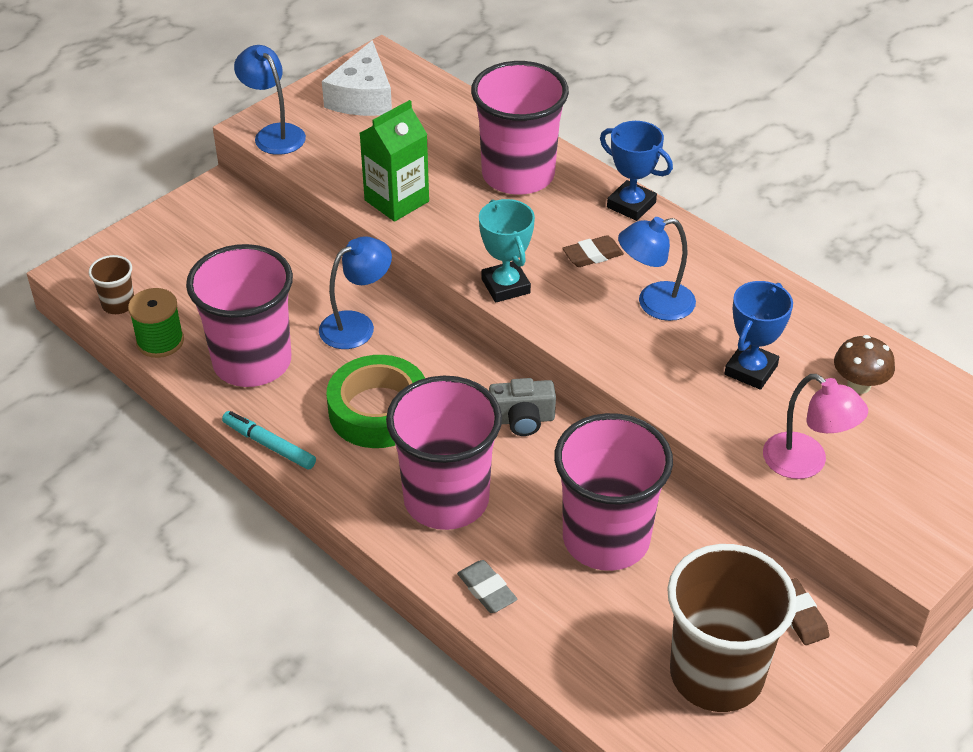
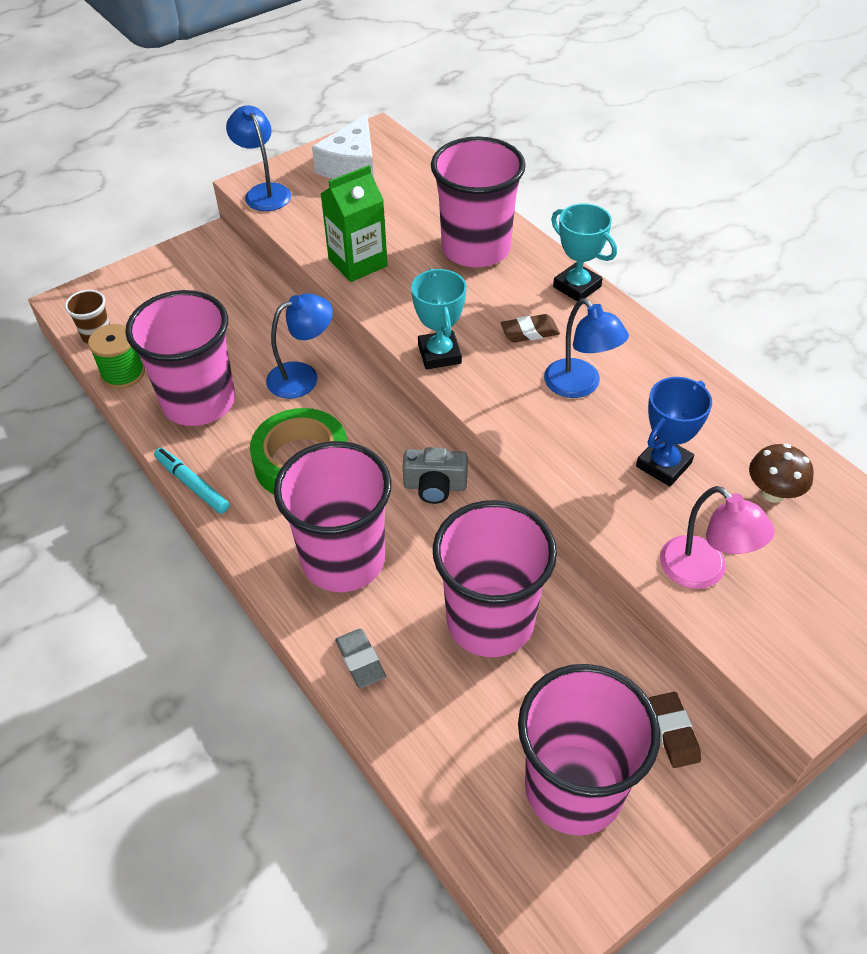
camera: 10 degrees right, 5 degrees up
blue trophy [600,121,673,221] -> turquoise trophy [551,203,617,302]
blue lamp [618,217,696,321] -> blue lamp turned 120 degrees counterclockwise [544,299,629,398]
brown cup [667,544,797,712] -> pink cup [518,664,661,836]

